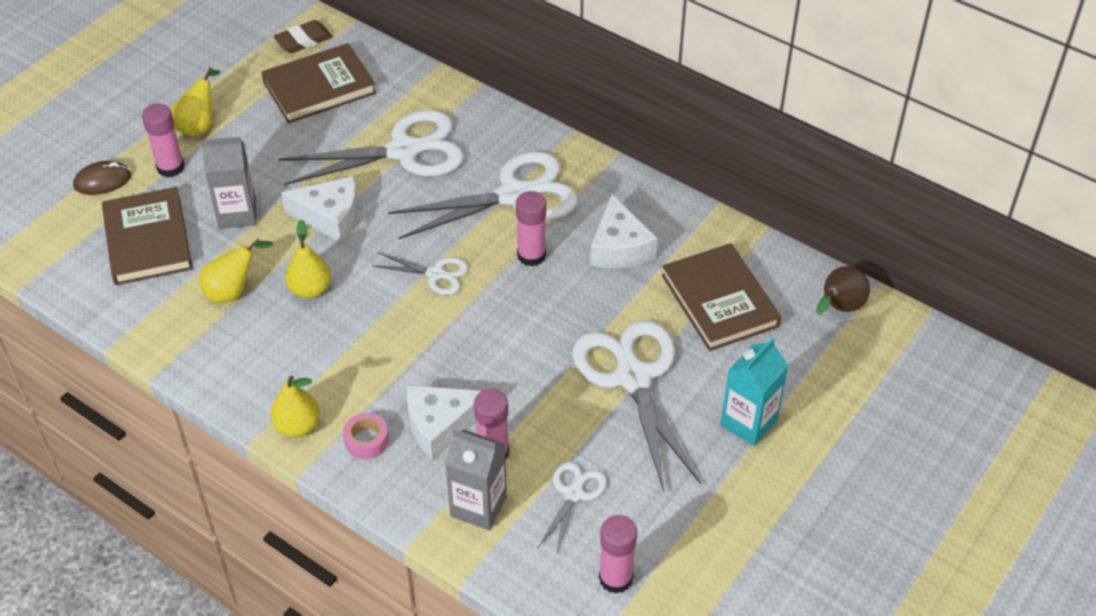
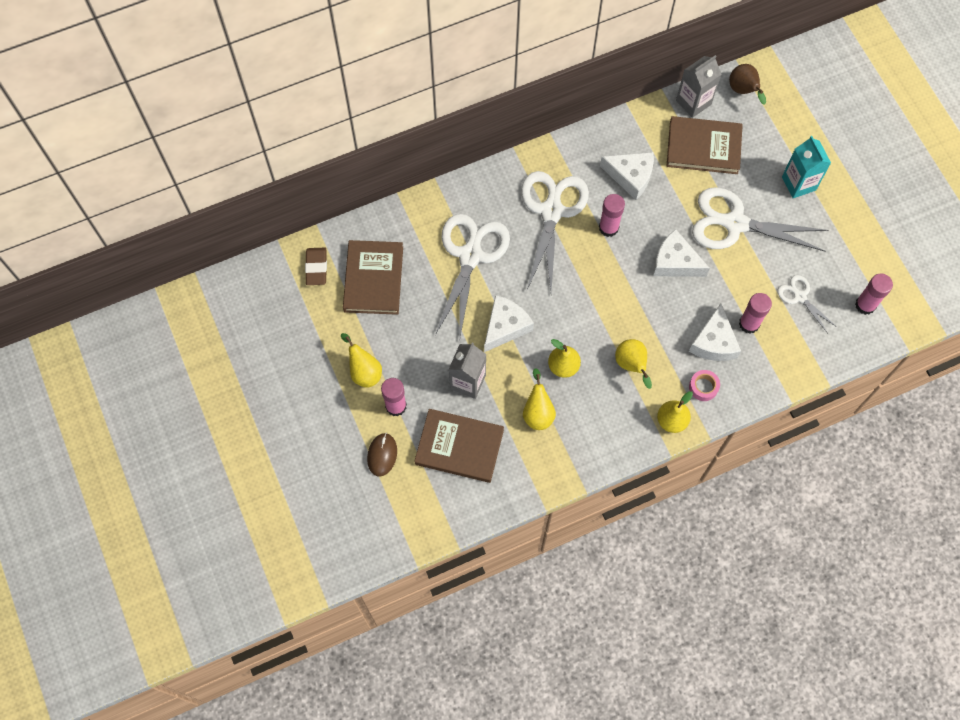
camera: 60 degrees left, 20 degrees up
white scissors [372,252,468,295] -> none
grey carton [445,429,507,530] -> grey carton moved to [676,55,721,118]
none -> yellow pear [615,339,652,389]
none -> white cheese [653,229,710,277]

